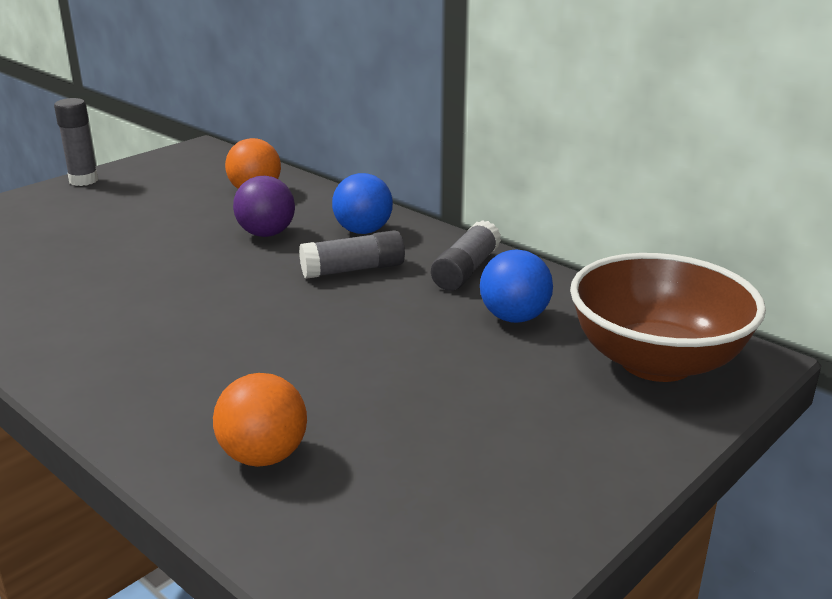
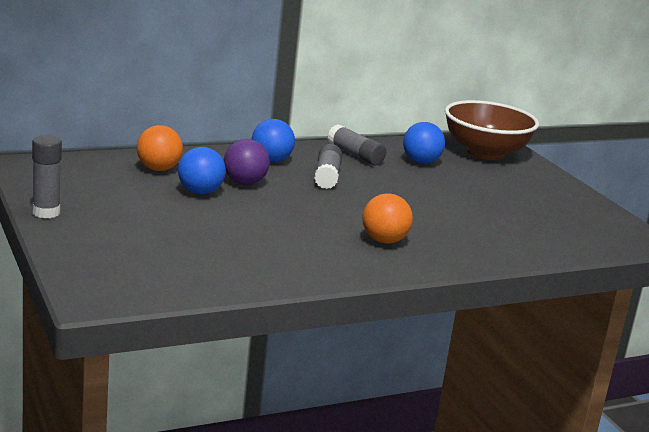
camera: 70 degrees left, 5 degrees down
orange ball [213,373,307,467] -> orange ball moved to [362,193,413,244]
none -> blue ball [178,147,226,194]

